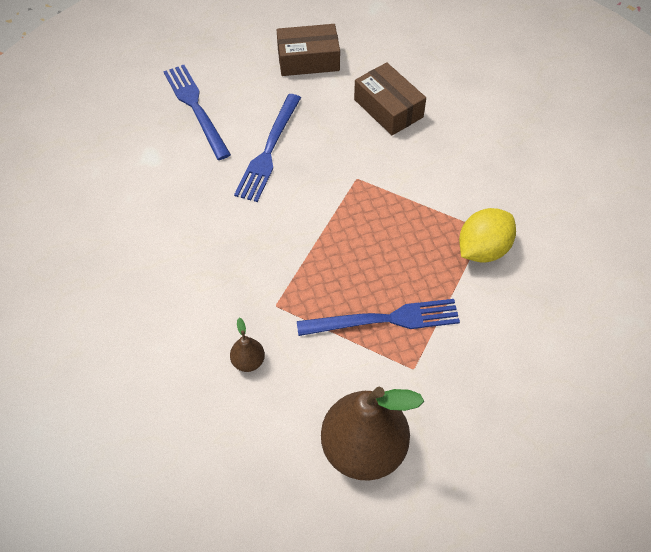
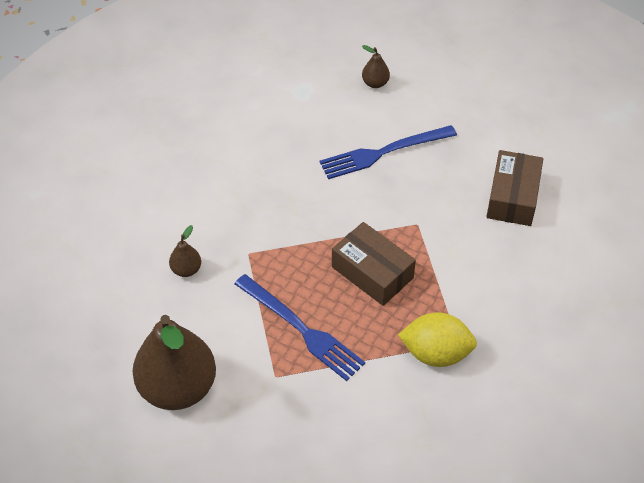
camera: 50 degrees right, 5 degrees down
blue fork [163,65,231,160] -> brown pear [362,45,390,88]
brown box [277,24,340,76] -> brown box moved to [332,222,416,306]

